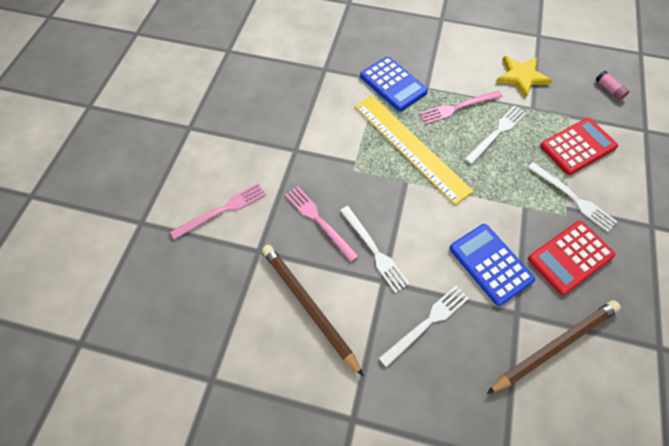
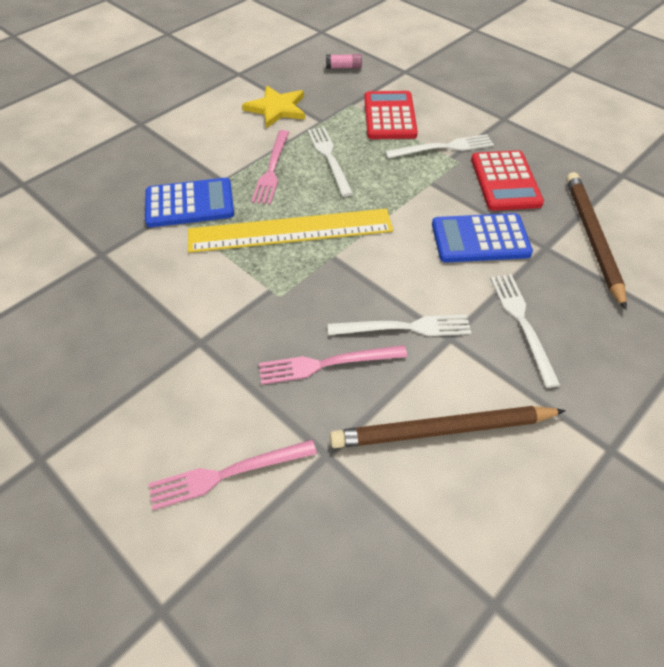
camera: 60 degrees left, 10 degrees down
pink fork [170,183,266,240] -> pink fork turned 105 degrees counterclockwise [149,440,317,510]

